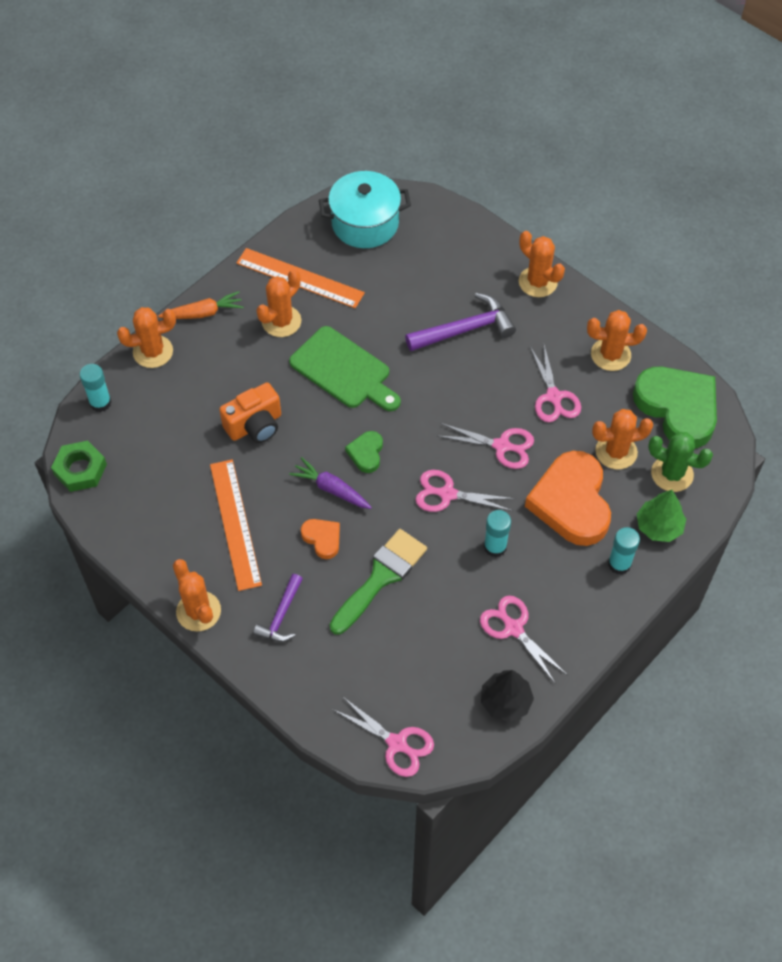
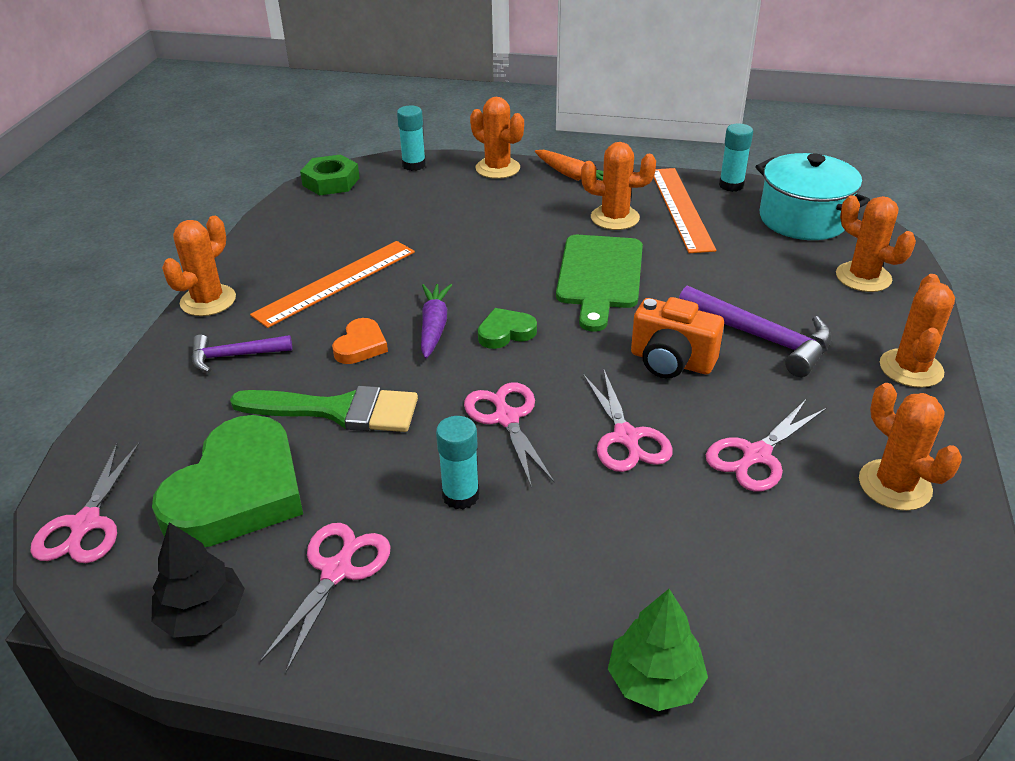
camera: 60 degrees right, 20 degrees down
orange camera [219,382,281,443] -> orange camera moved to [631,297,724,378]
orange heart [525,451,611,546] -> none
orange cactus [592,409,653,470] -> orange cactus moved to [836,195,916,292]
turquoise glue stick [608,527,640,575] -> turquoise glue stick moved to [719,124,753,192]
green heart [633,367,717,448] -> green heart moved to [152,415,303,547]
green cactus [648,432,713,492] -> none

